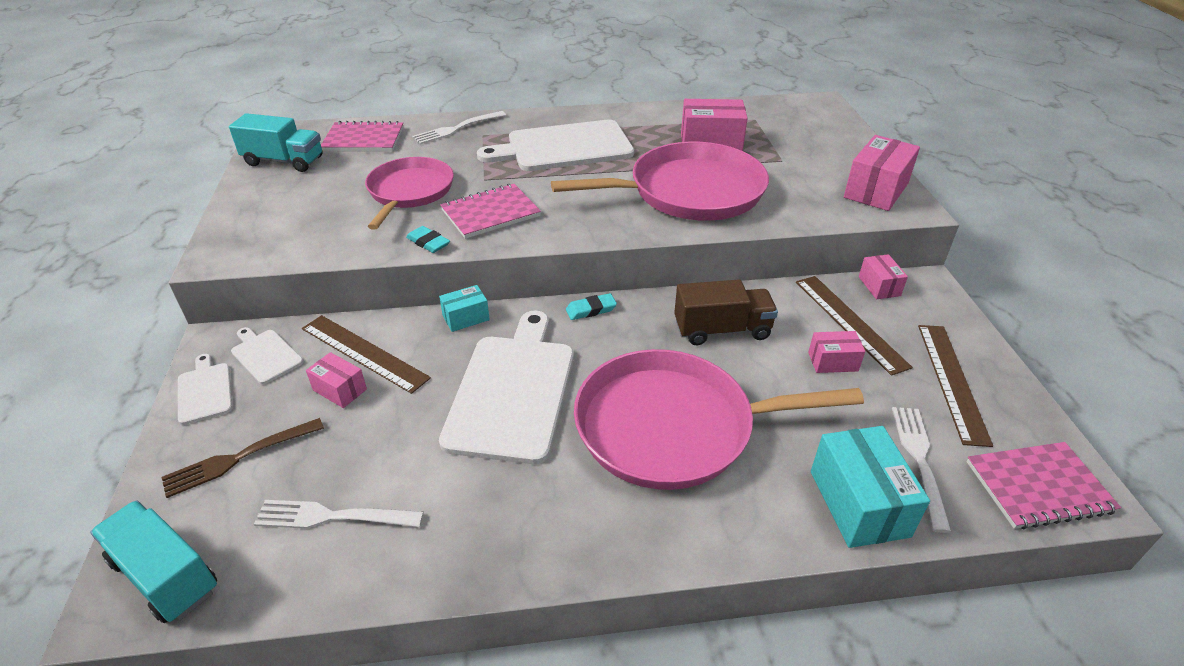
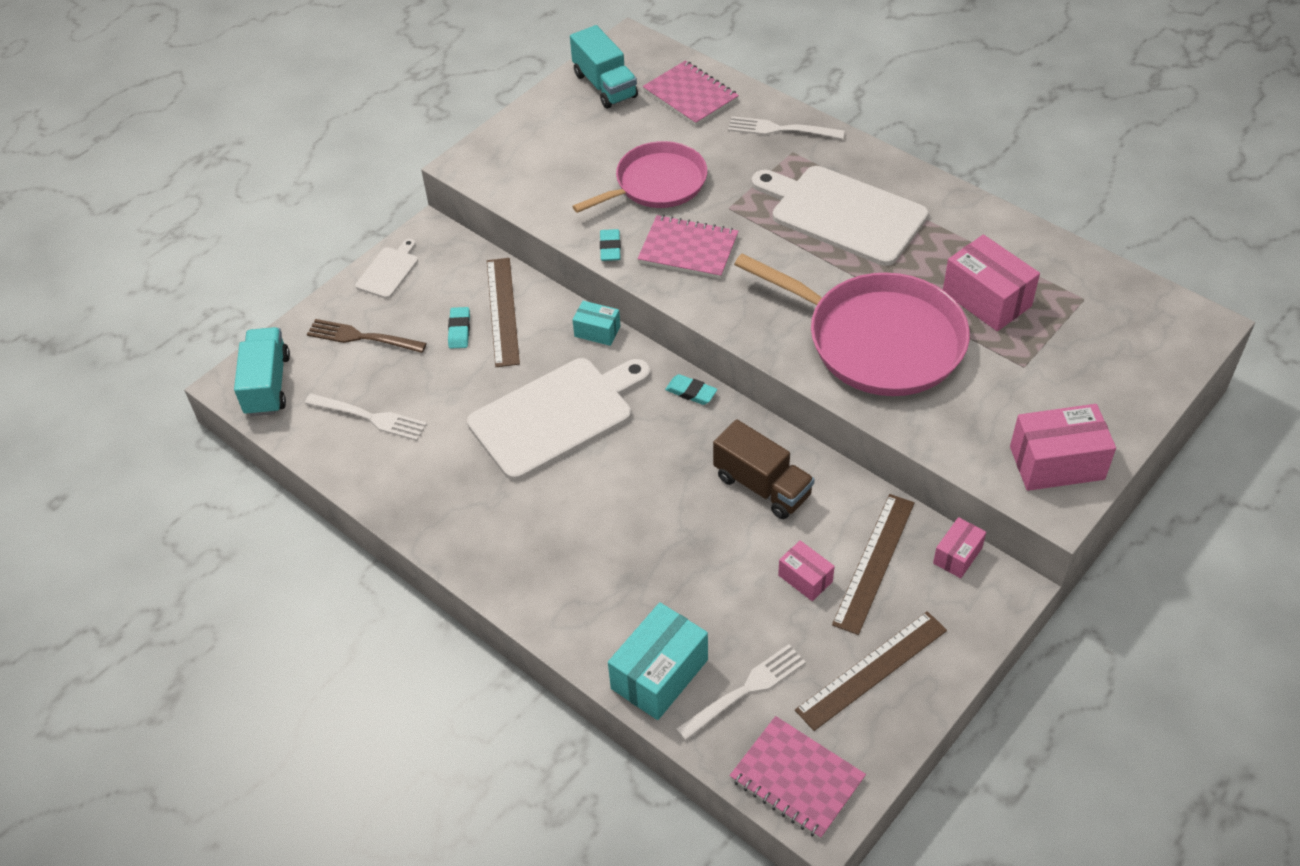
camera: 50 degrees right, 10 degrees up
white cutting board [231,327,303,384] -> none
white fork [254,500,424,529] -> white fork turned 150 degrees clockwise [305,394,427,441]
pink box [306,352,367,408] -> turquoise eraser [448,307,470,349]
pink pan [574,349,864,490] -> none

